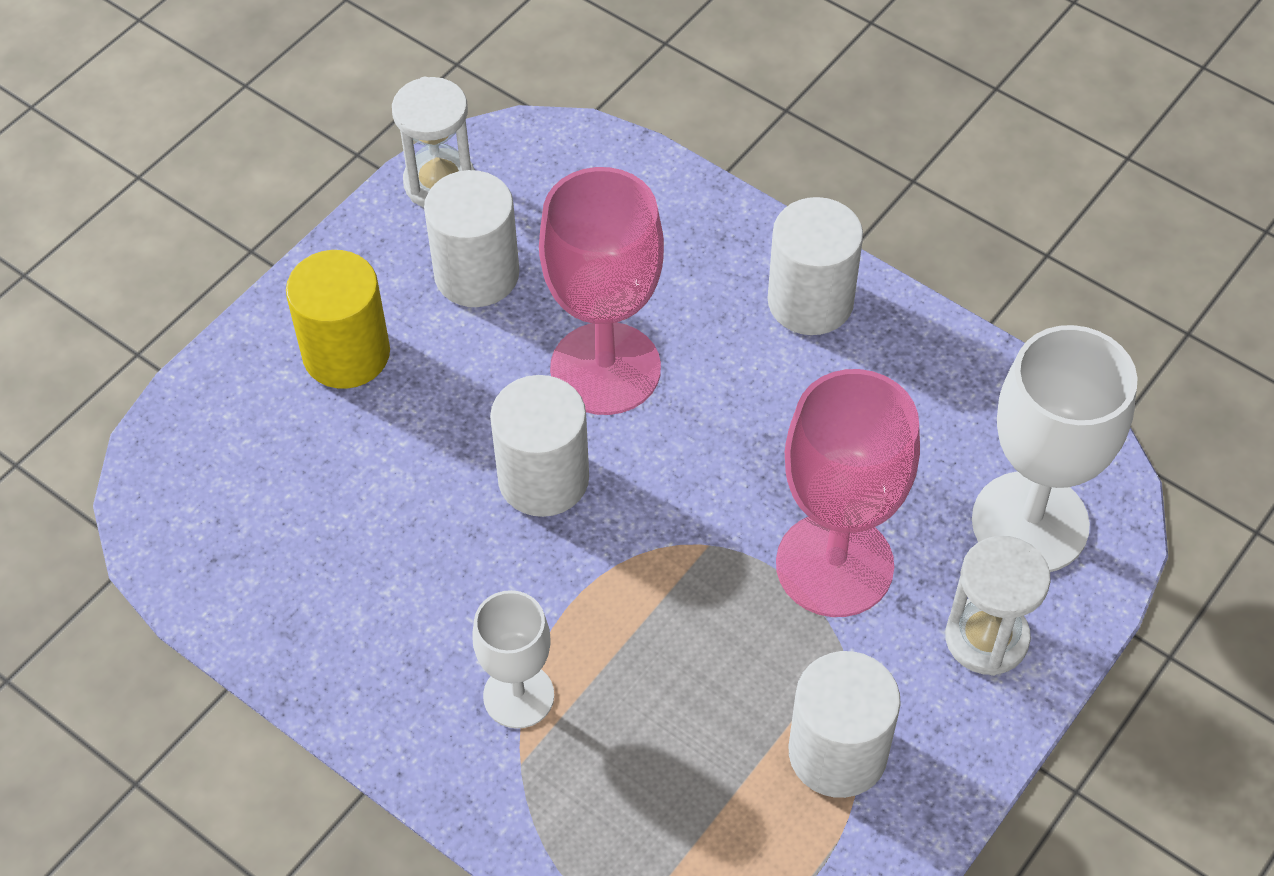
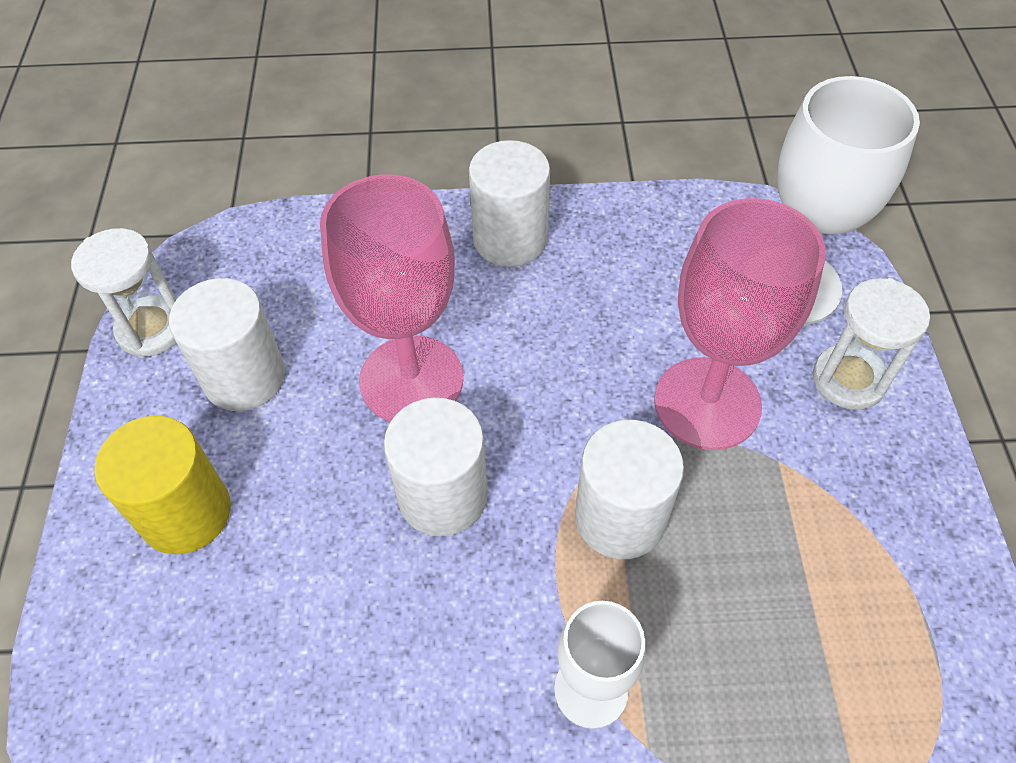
camera: 40 degrees left, 0 degrees up
white cylinder [789,651,901,798] -> white cylinder moved to [575,420,684,559]

